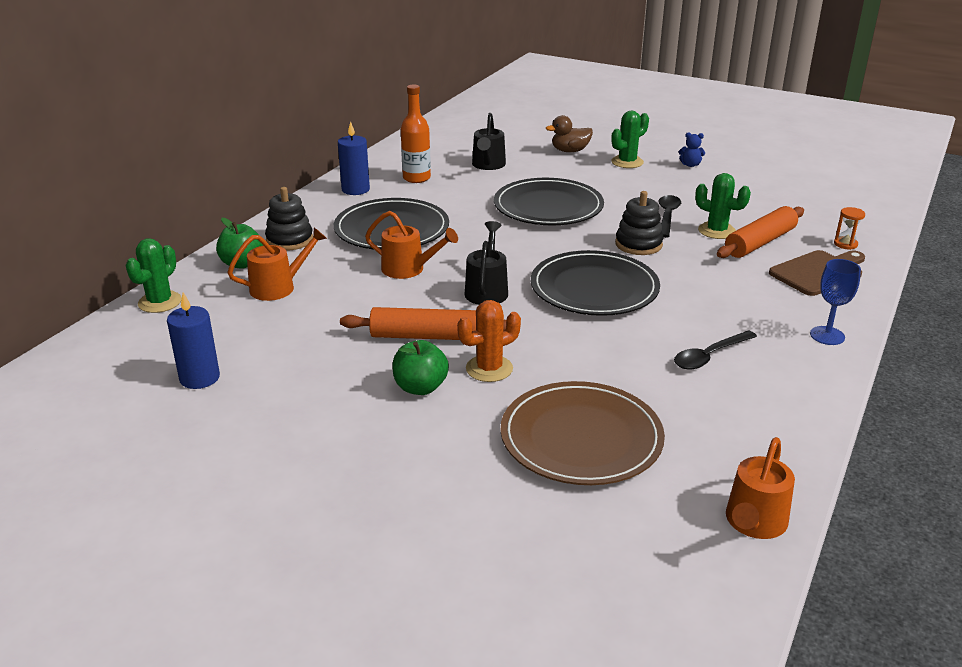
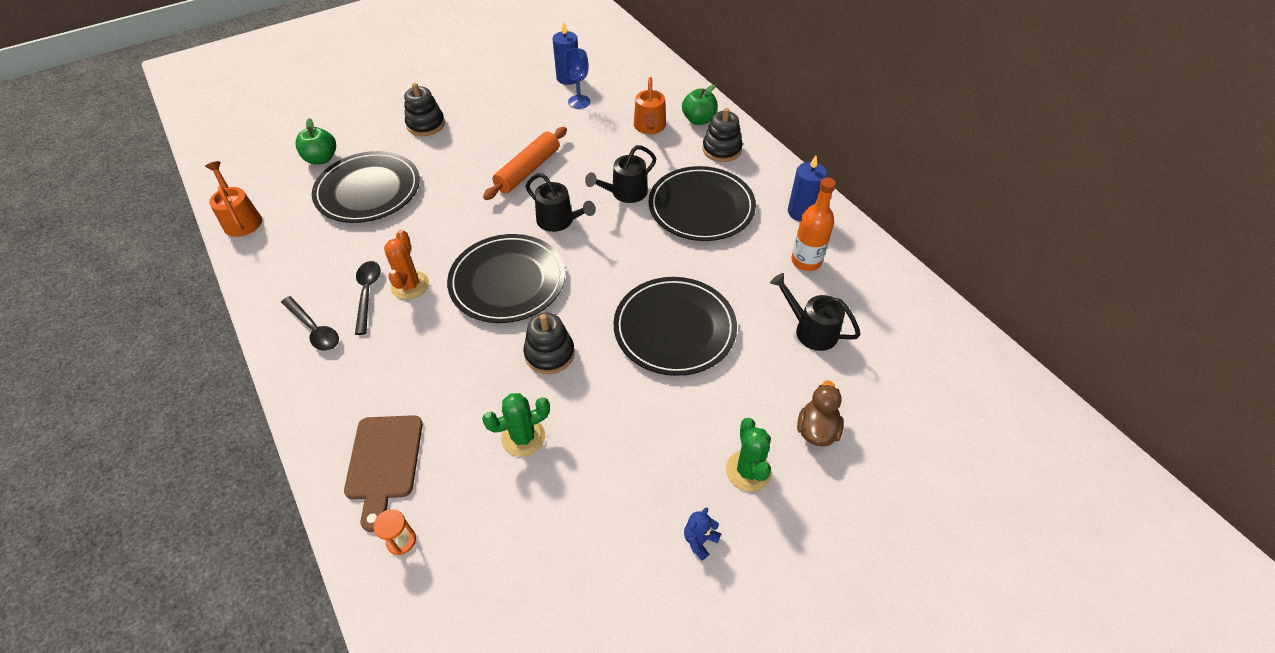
camera: 120 degrees right, 20 degrees up
green cactus [126,238,182,313] -> none
orange watering can [365,211,458,279] -> black watering can [585,145,656,203]
green apple [392,340,449,395] -> green apple moved to [295,118,336,165]
orange cactus [457,300,521,382] -> orange cactus moved to [384,230,429,300]
brown plate [501,381,665,485] -> black plate [312,151,420,223]
black spoon [659,195,681,238] -> black spoon moved to [281,296,339,351]
orange rolling pin [717,206,804,258] -> none
blue goblet [810,259,861,345] -> blue goblet moved to [564,48,590,109]
none -> black stacking toy [404,83,445,136]

